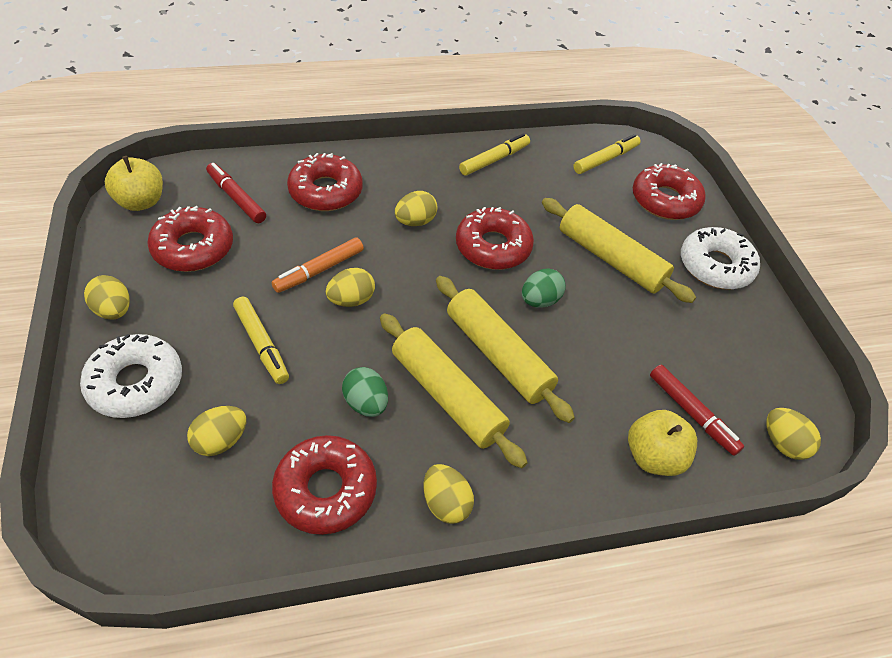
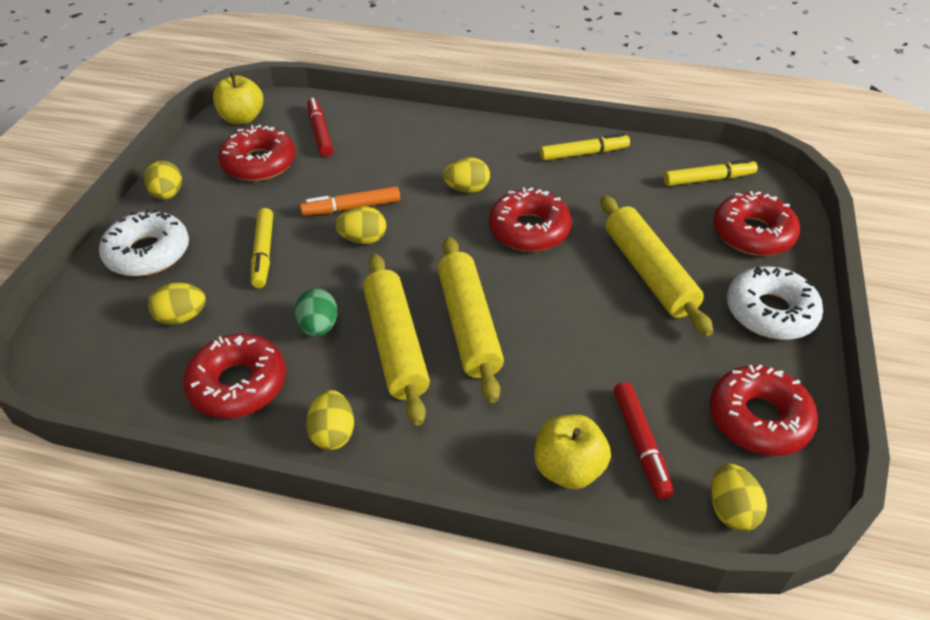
camera: 30 degrees right, 5 degrees down
red donut [287,153,363,211] -> red donut moved to [710,364,818,456]
green egg [522,269,566,308] -> none

